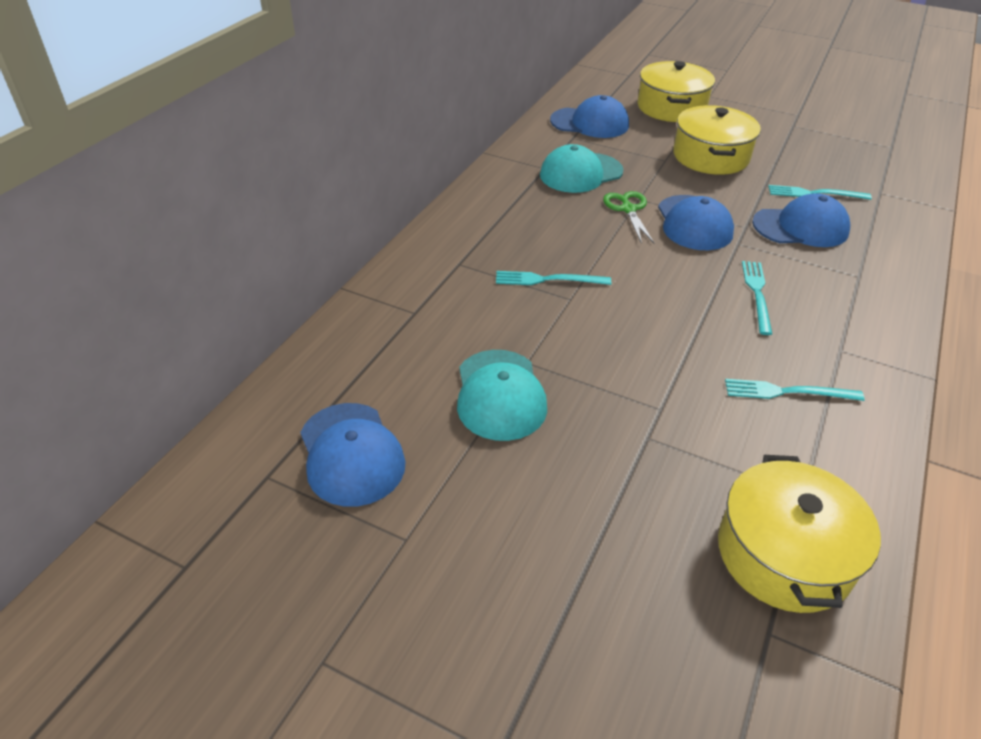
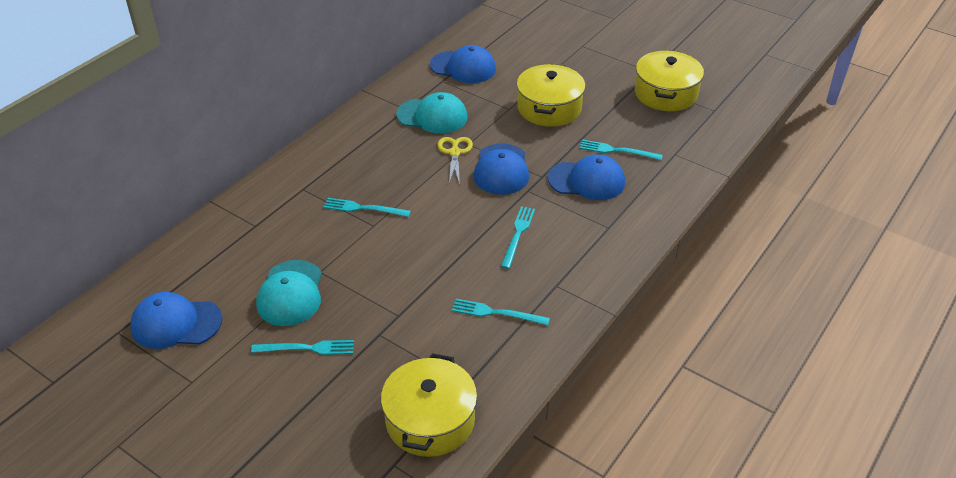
camera: 10 degrees right, 0 degrees up
blue cap [300,403,406,507] -> blue cap turned 105 degrees clockwise [130,292,222,349]
turquoise cap [540,144,623,193] -> turquoise cap turned 150 degrees counterclockwise [396,92,468,134]
green scissors [603,191,654,244] -> yellow scissors [437,137,473,185]
yellow pot [637,61,715,122] -> yellow pot moved to [635,50,704,111]
none -> turquoise fork [251,340,354,355]

